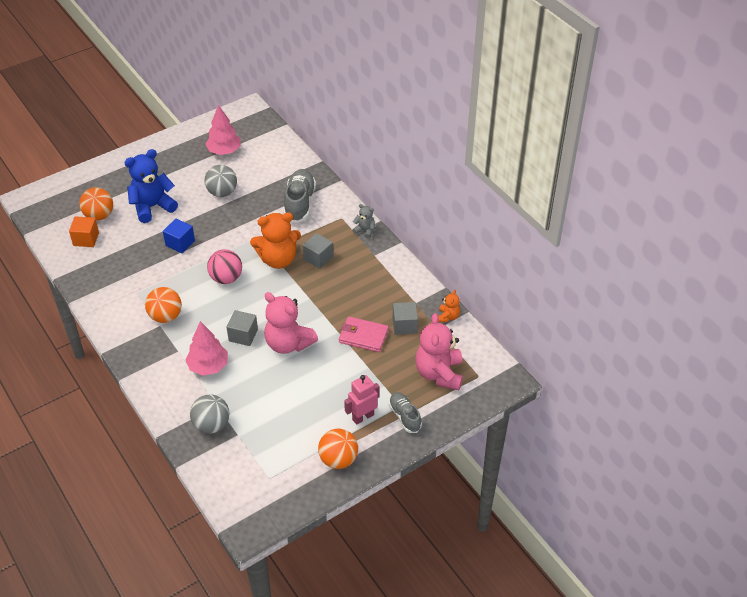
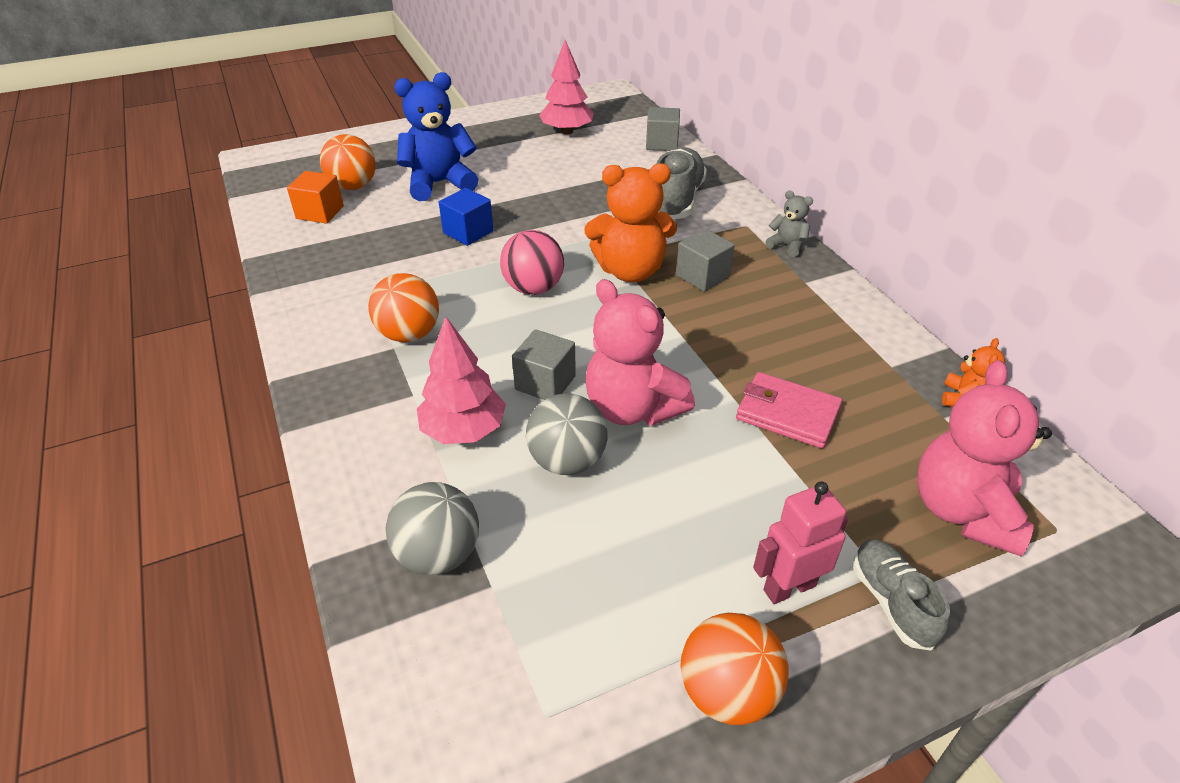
camera: 10 degrees right, 5 degrees down
grey ball [204,165,237,197] -> grey ball moved to [526,393,608,475]
grey cube [393,302,418,335] -> grey cube moved to [646,107,680,151]

